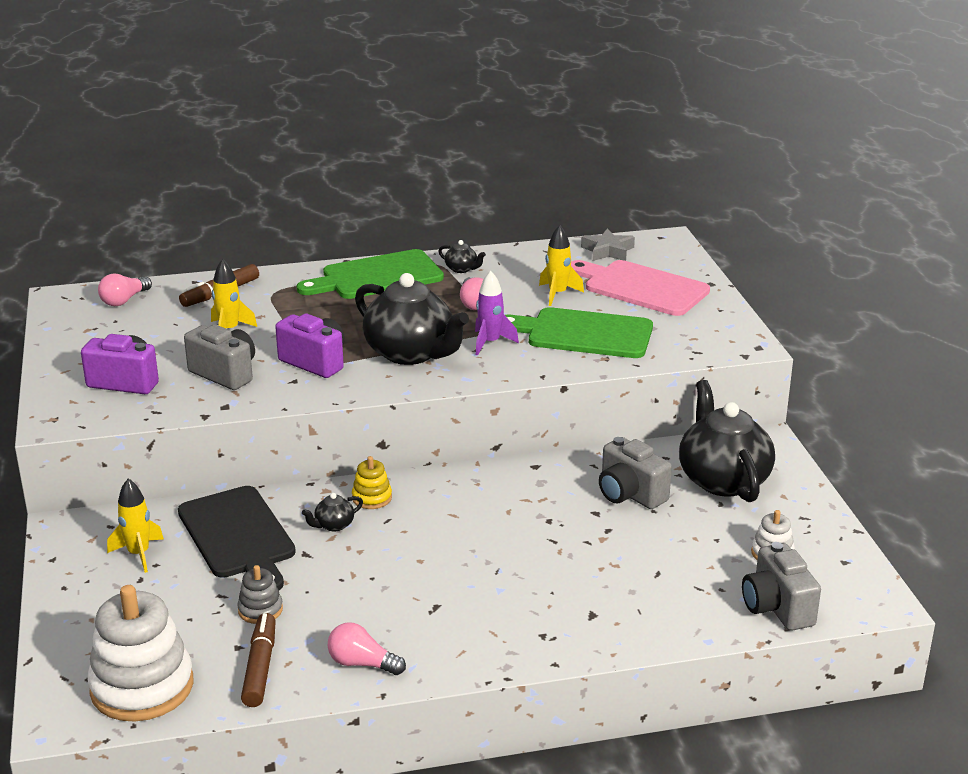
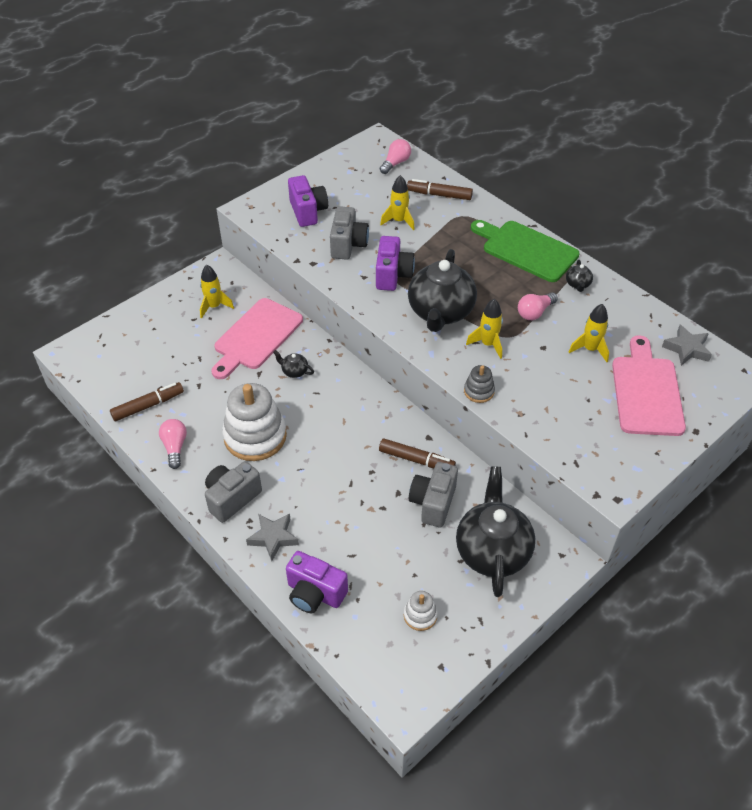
camera: 60 degrees right, 20 degrees up
white stacking toy [87,585,194,721] -> white stacking toy moved to [222,383,287,461]
pink light bulb [98,273,152,306] -> pink light bulb turned 120 degrees clockwise [380,139,411,174]
black cutting board [178,486,296,590] -> pink cutting board [211,298,303,379]
grey stacking toy [237,565,283,624] -> grey stacking toy moved to [464,365,495,403]
yellow stacking toy [352,456,392,509] -> none
purple rocket [475,271,519,356] -> yellow rocket [466,299,503,359]
green cutting board [505,307,653,358] -> none
black teapot [679,380,775,502] -> black teapot turned 45 degrees counterclockwise [456,466,535,597]
grey camera [742,542,821,631] -> grey camera moved to [205,461,262,523]
none -> grey star [246,513,299,561]
none -> purple camera [286,551,348,613]
none -> brown marker [379,438,456,468]

